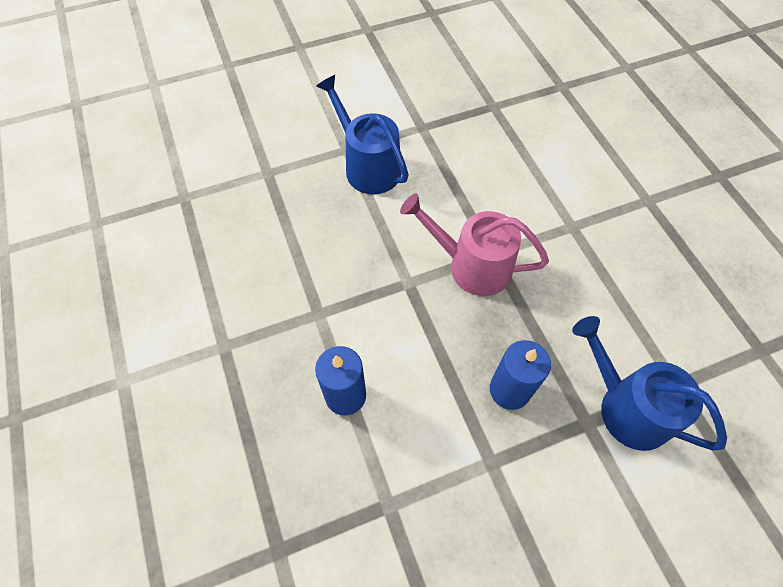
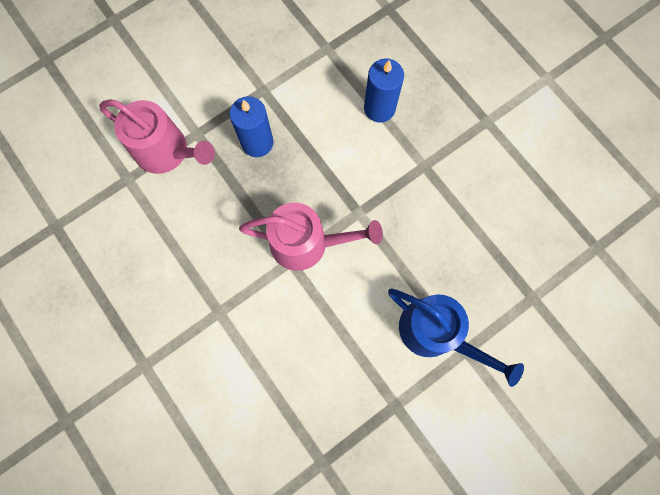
camera: 165 degrees right, 15 degrees up
blue watering can [572,316,727,451] -> pink watering can [99,99,215,174]

